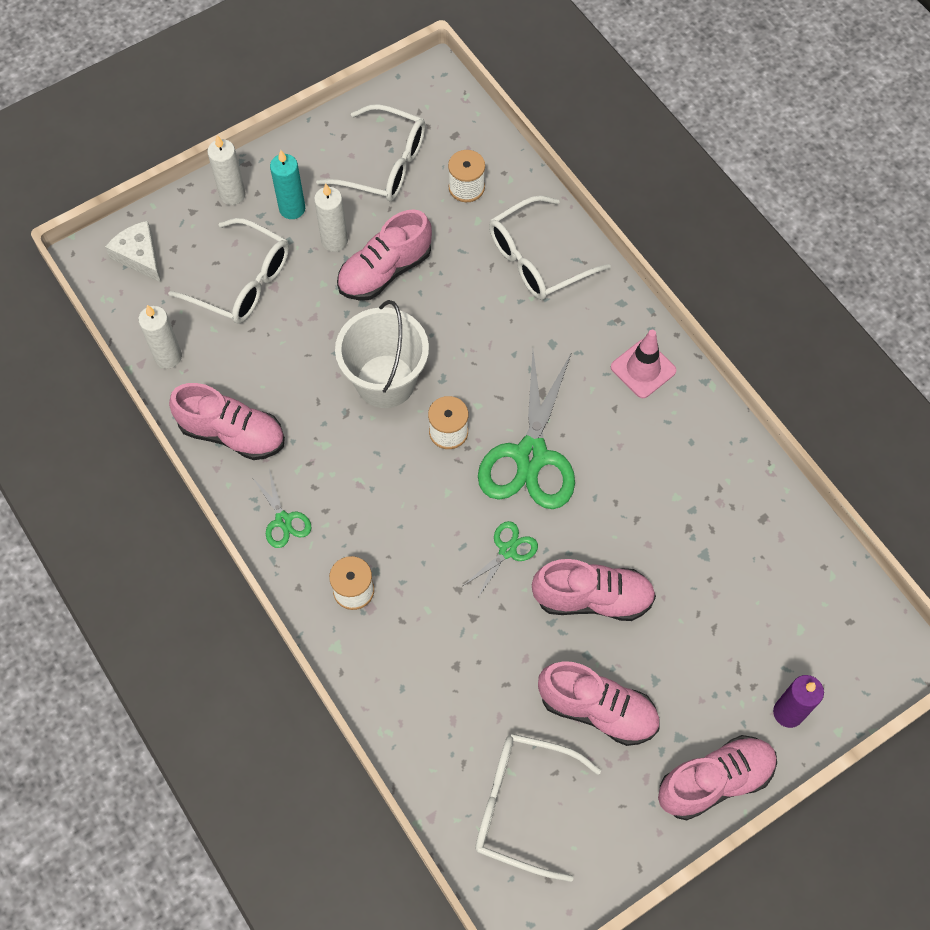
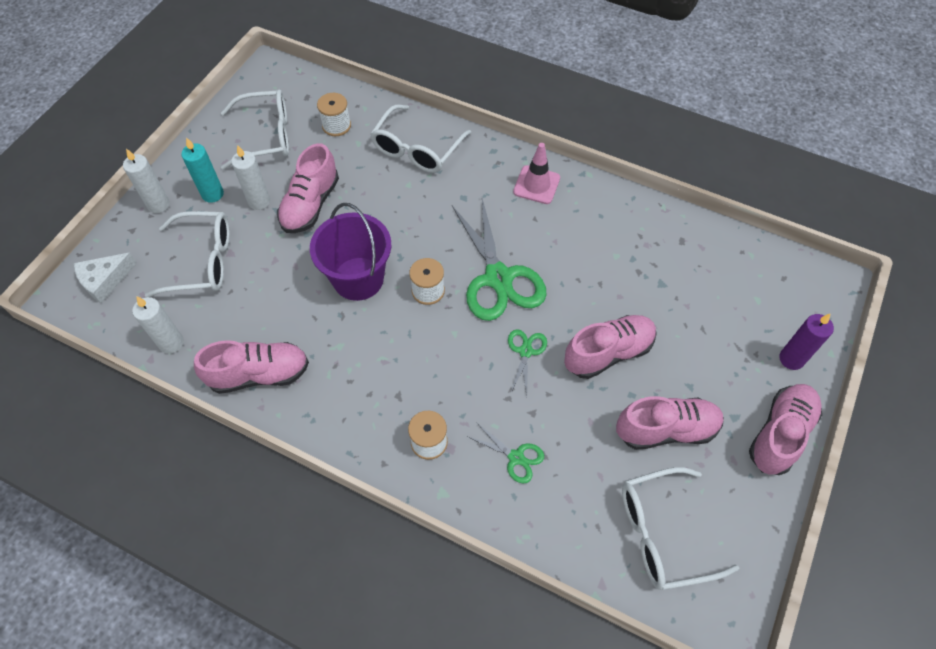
camera: 30 degrees left, 5 degrees down
white cheese [105,221,161,283] -> white cheese turned 60 degrees counterclockwise [74,252,137,303]
green scissors [252,469,312,548] -> green scissors moved to [466,422,544,484]
white bucket [335,300,429,408] -> purple bucket [310,203,392,301]

